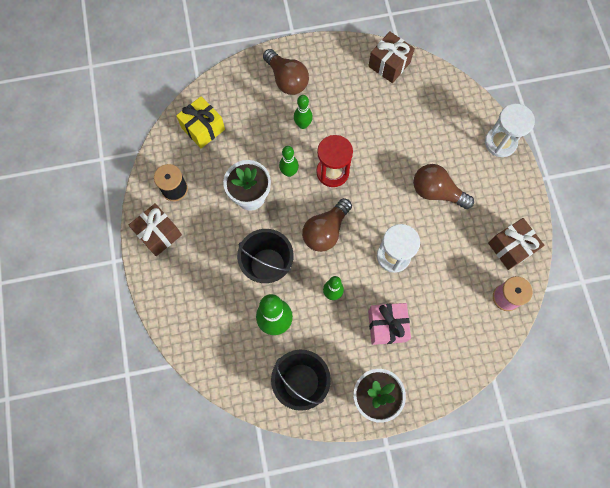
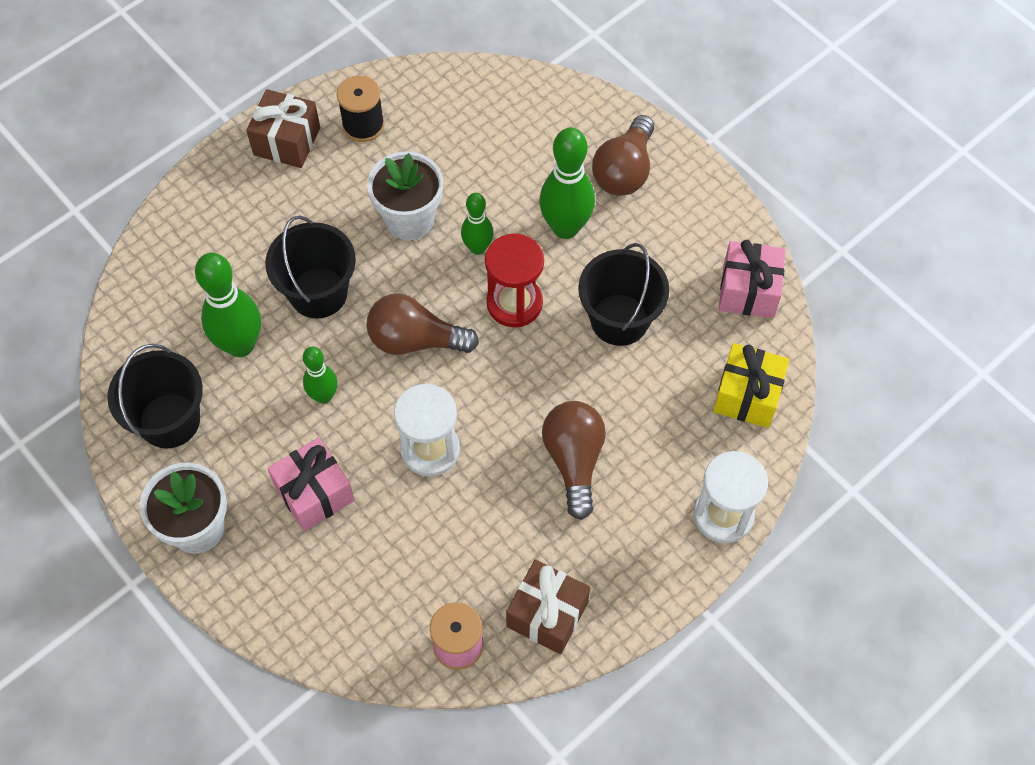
camera: 60 degrees right, 10 degrees down
yellow gift [176,96,225,148] -> yellow gift moved to [713,343,789,428]
green bowling pin [294,95,313,129] -> green bowling pin [539,128,595,239], size x1.71
brown gift [368,31,415,83] -> pink gift [719,240,785,318]
none -> black bucket [578,243,669,346]

